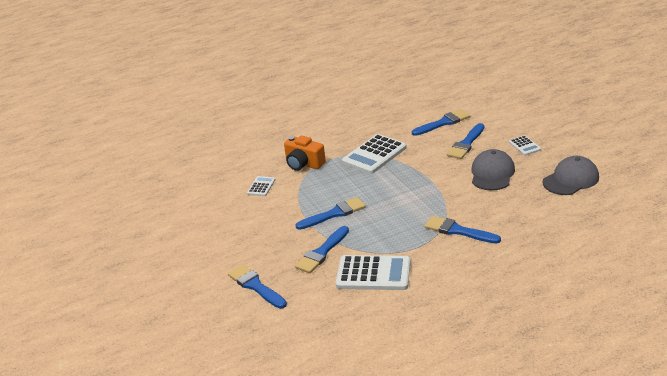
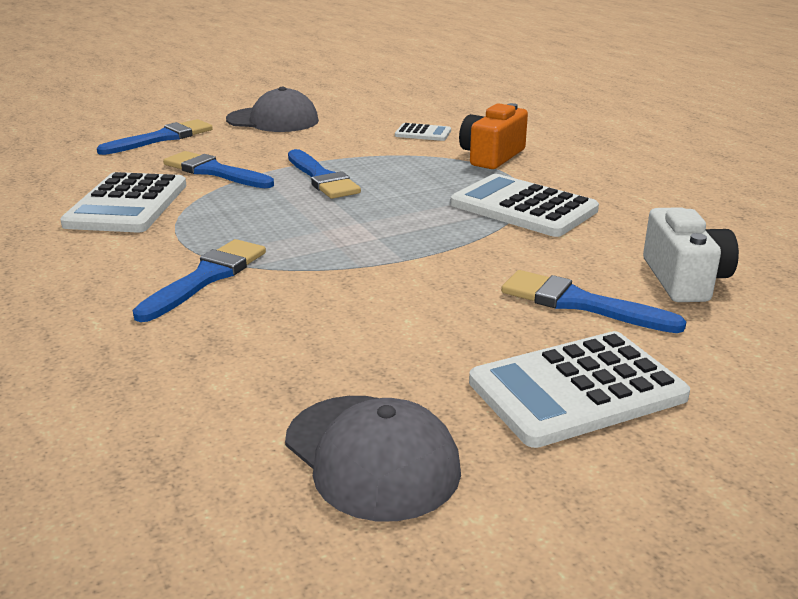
camera: 85 degrees right, 5 degrees down
blue brush [412,109,470,136] -> white camera [643,207,739,302]
grey cap [472,149,515,190] -> grey cap moved to [226,86,319,132]
white calculator [509,135,541,155] -> white calculator [469,331,690,448], size x2.00

